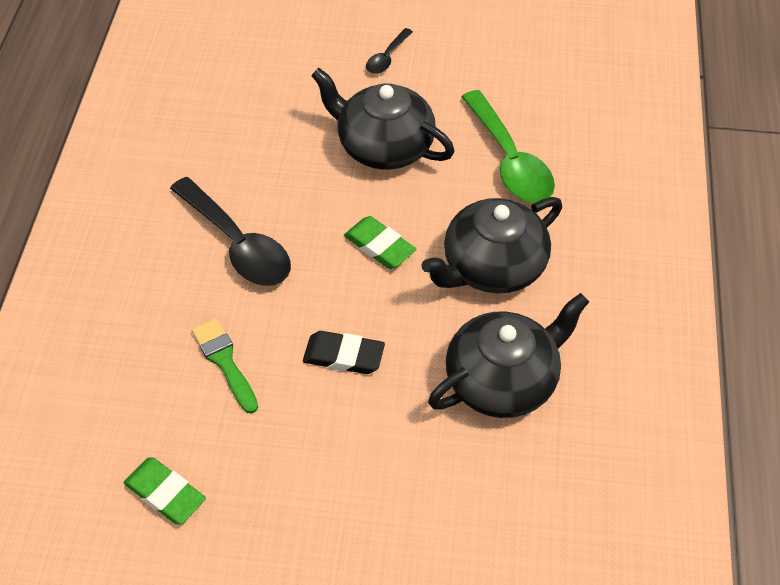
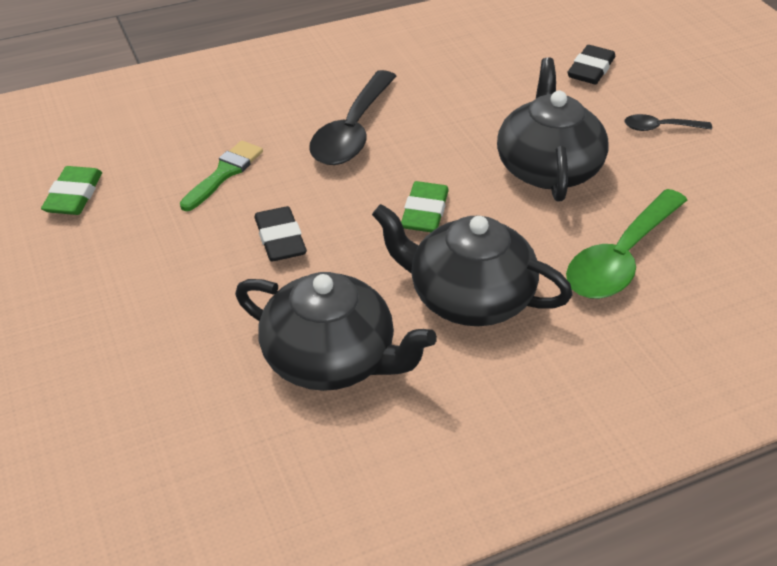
camera: 60 degrees right, 10 degrees down
none -> black eraser [568,45,615,84]

